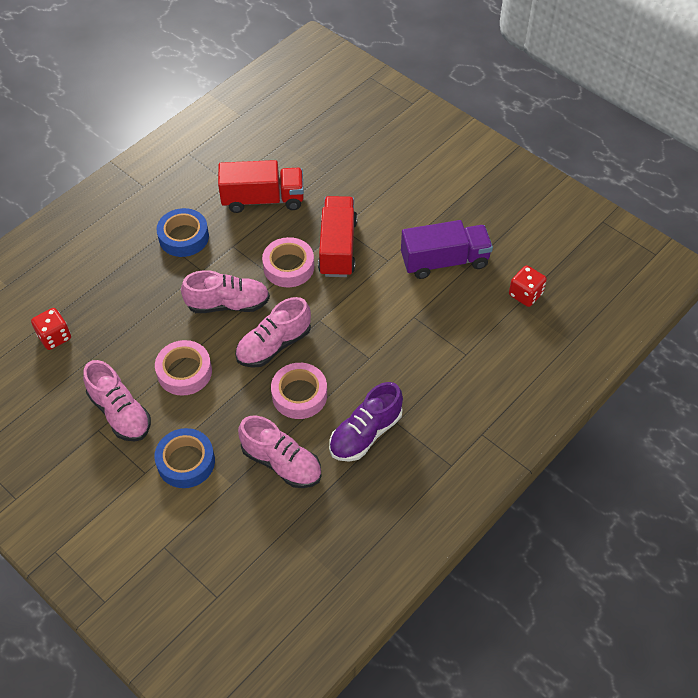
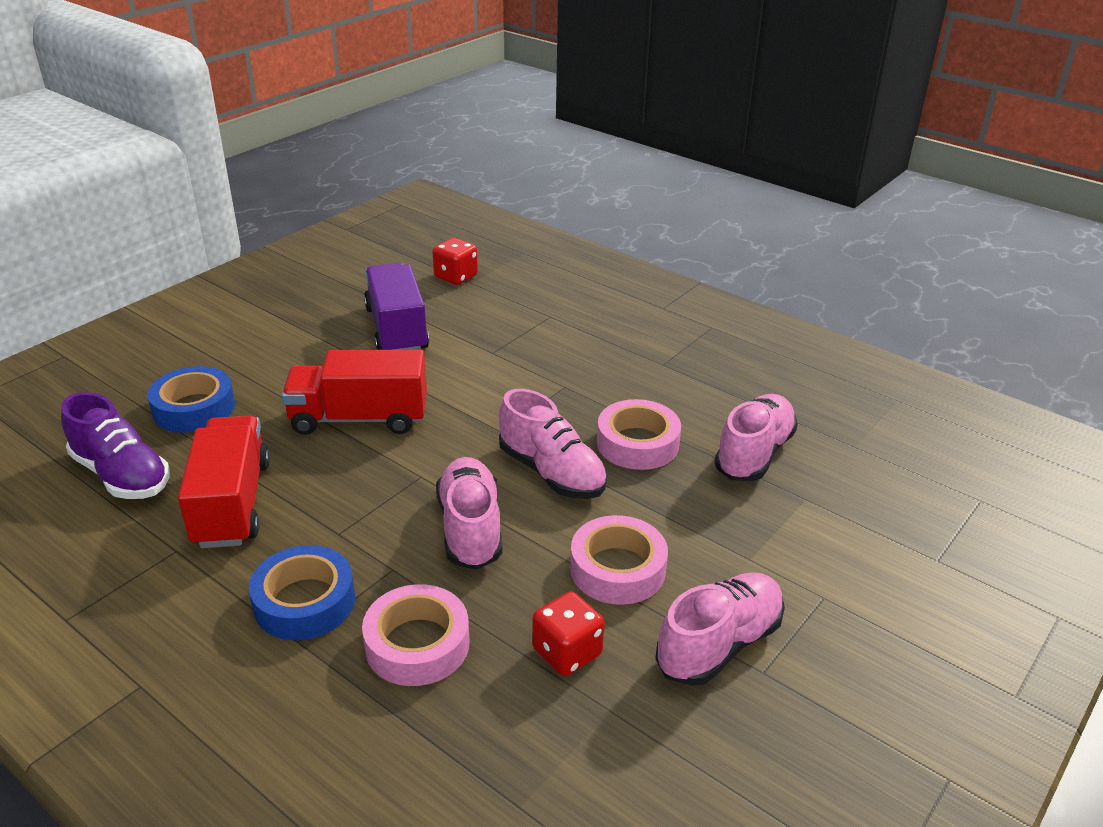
camera: 95 degrees left, 20 degrees down
red dice [31,308,71,350] -> red dice moved to [532,591,605,676]
blue tape [154,428,215,488] -> blue tape moved to [147,366,235,433]
pink tape [262,237,314,287] -> pink tape moved to [362,584,469,686]
purple shoe [329,382,403,462] -> purple shoe moved to [61,392,170,499]

